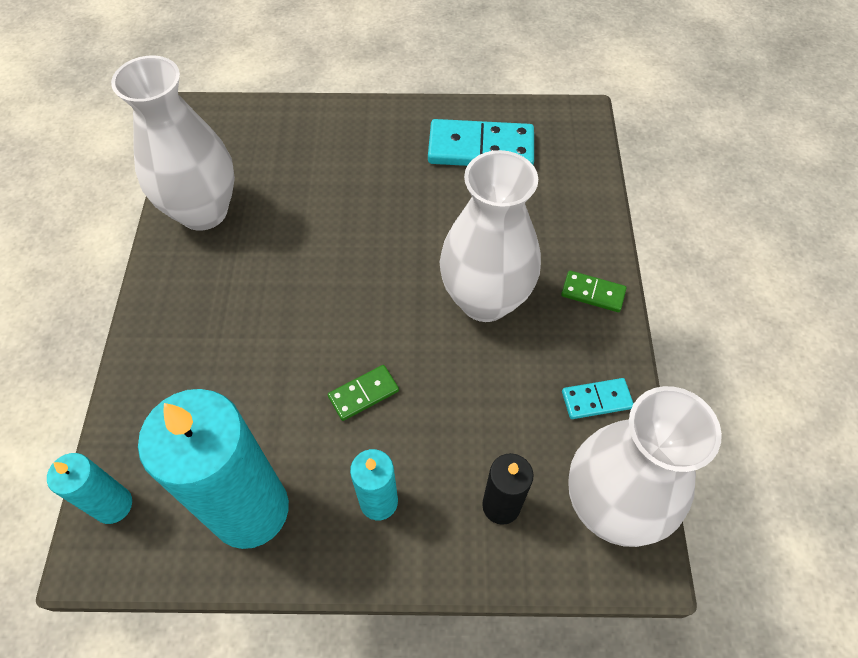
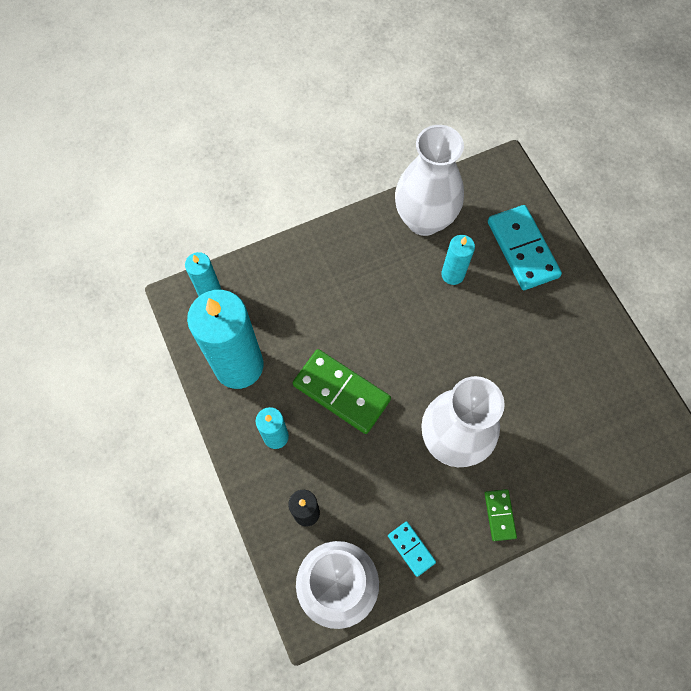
camera: 65 degrees right, 10 degrees up
green domino [328,365,399,421] -> green domino [293,349,391,434], size x1.97
turquoise domino [428,119,534,166] -> turquoise domino moved to [488,205,562,290]
none -> turquoise candle [441,235,475,285]

